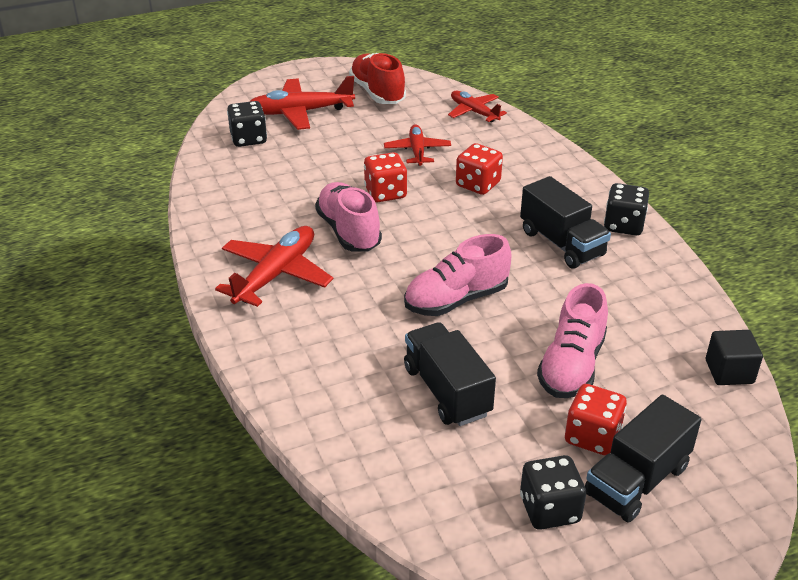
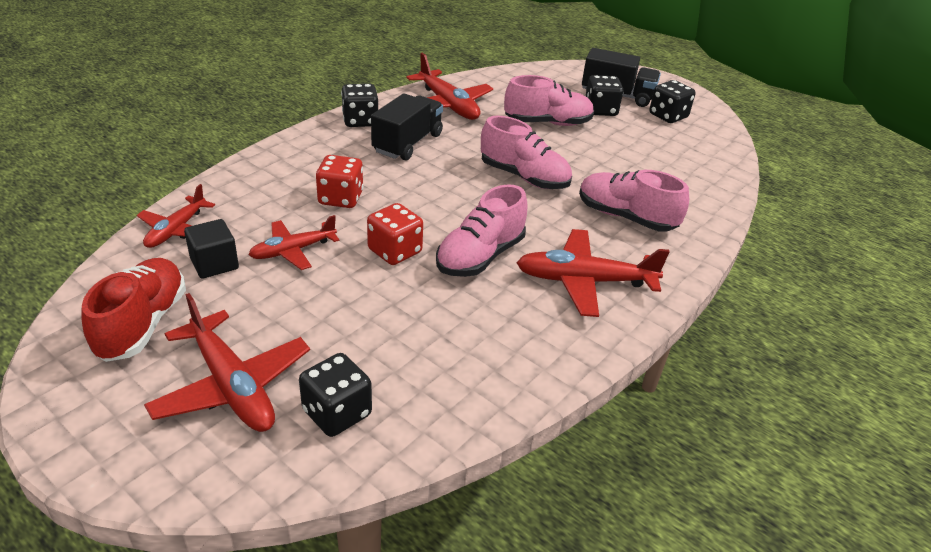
camera: 120 degrees left, 0 degrees up
red shoe [349,53,406,104] -> red shoe turned 150 degrees clockwise [81,258,186,362]
black truck [404,322,496,426] -> none
red dice [565,384,627,455] -> black dice [586,75,623,116]
black cube [706,330,763,385] -> black cube moved to [184,219,239,279]
none -> red plane [406,53,493,120]
none -> pink shoe [579,170,689,232]

